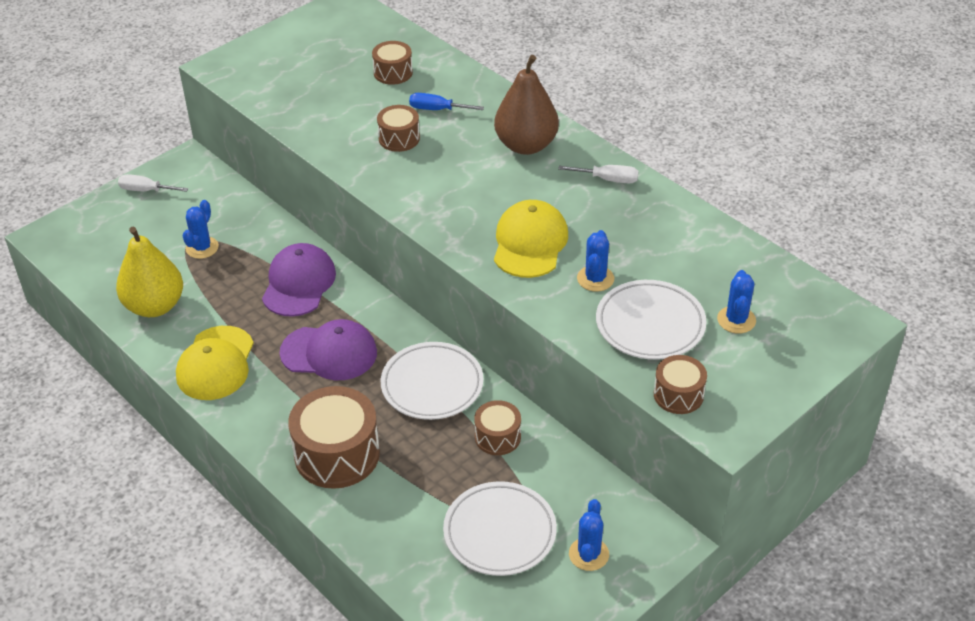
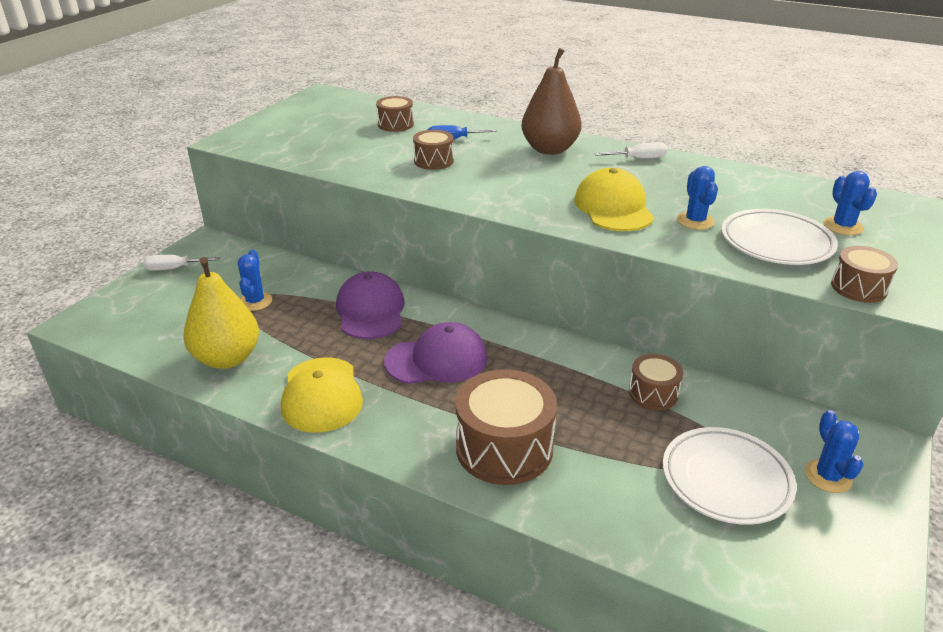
camera: 20 degrees left, 10 degrees down
white plate [381,342,483,420] -> none

